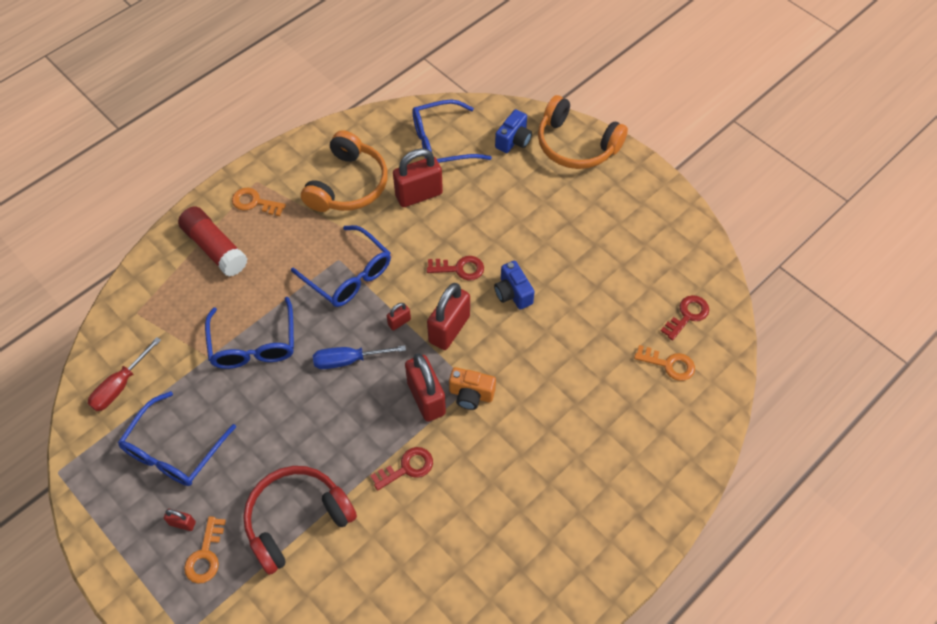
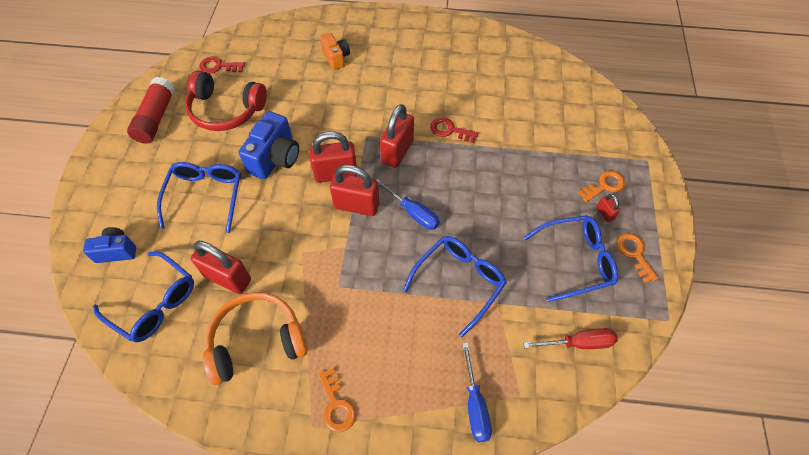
camera: 130 degrees left, 0 degrees up
red glue stick [178,206,247,276] -> red glue stick moved to [127,77,175,144]
red headphones [243,466,357,575] -> red headphones moved to [185,70,267,131]
blue glasses [291,225,391,307] -> blue glasses moved to [157,162,241,233]
red padlock [387,303,411,331] -> red padlock [330,165,379,216], size x2.16
red key [427,256,484,281] -> none
orange camera [449,367,496,410] -> orange camera moved to [320,32,350,70]
blue camera [494,261,535,310] -> blue camera [239,111,299,179], size x1.58
orange headphones [538,95,628,169] -> none
orange key [634,345,695,381] -> orange key moved to [617,233,659,283]
none -> blue screwdriver [462,343,492,442]

